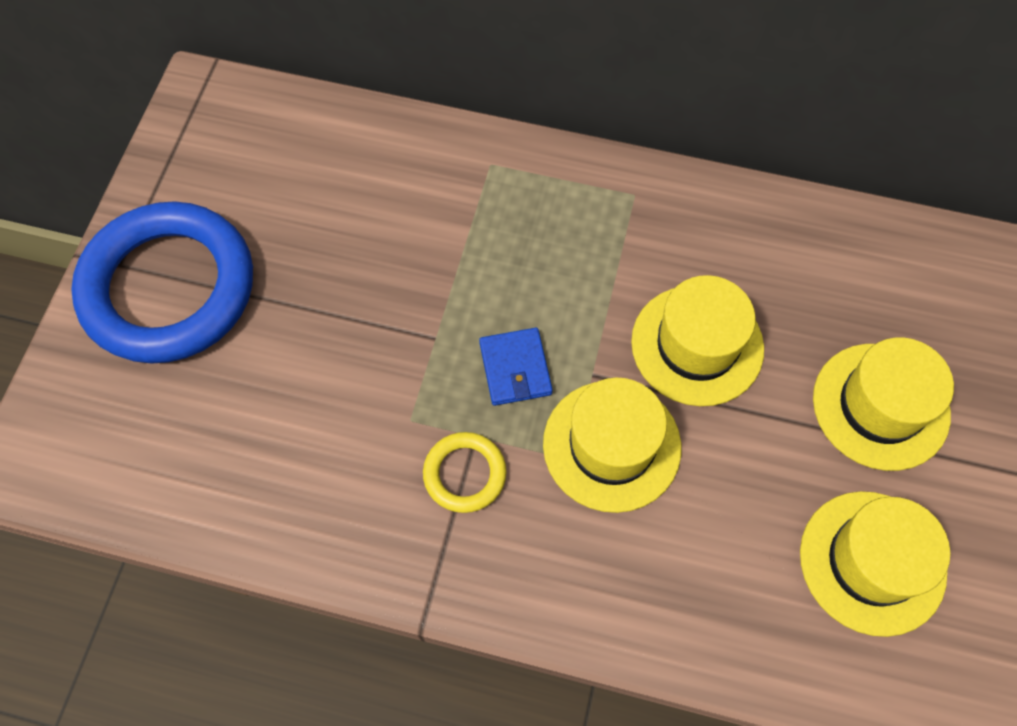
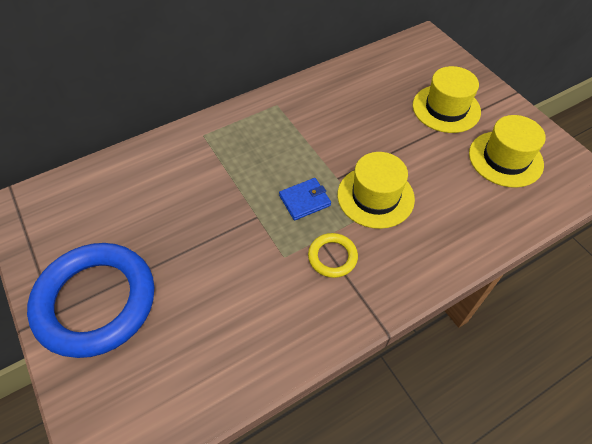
camera: 45 degrees left, 10 degrees down
blue wallet [479,328,553,406] -> blue wallet turned 60 degrees counterclockwise [279,178,331,220]
yellow hat [631,275,764,406] -> none

